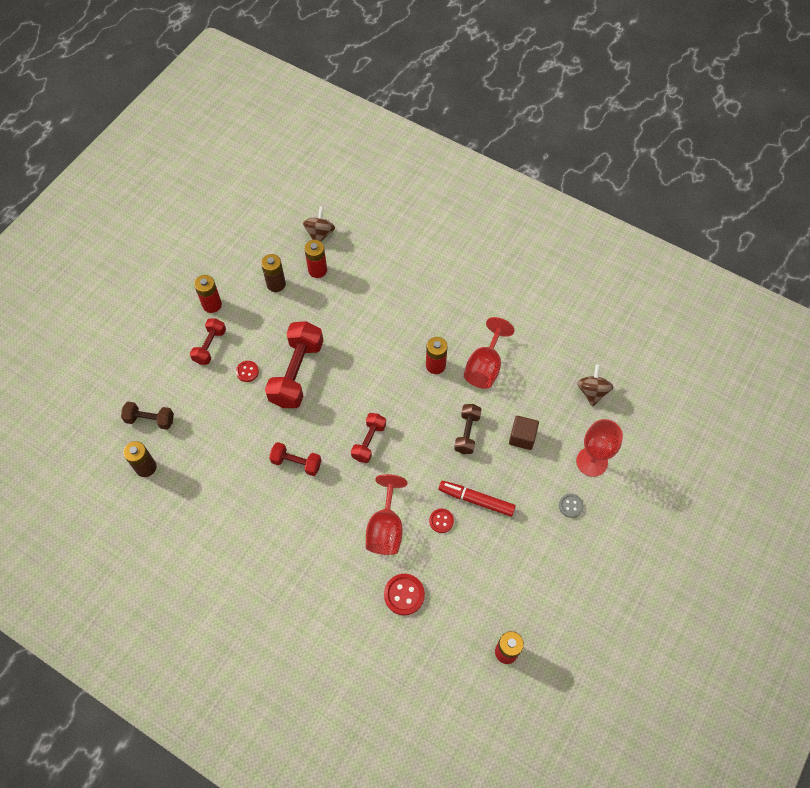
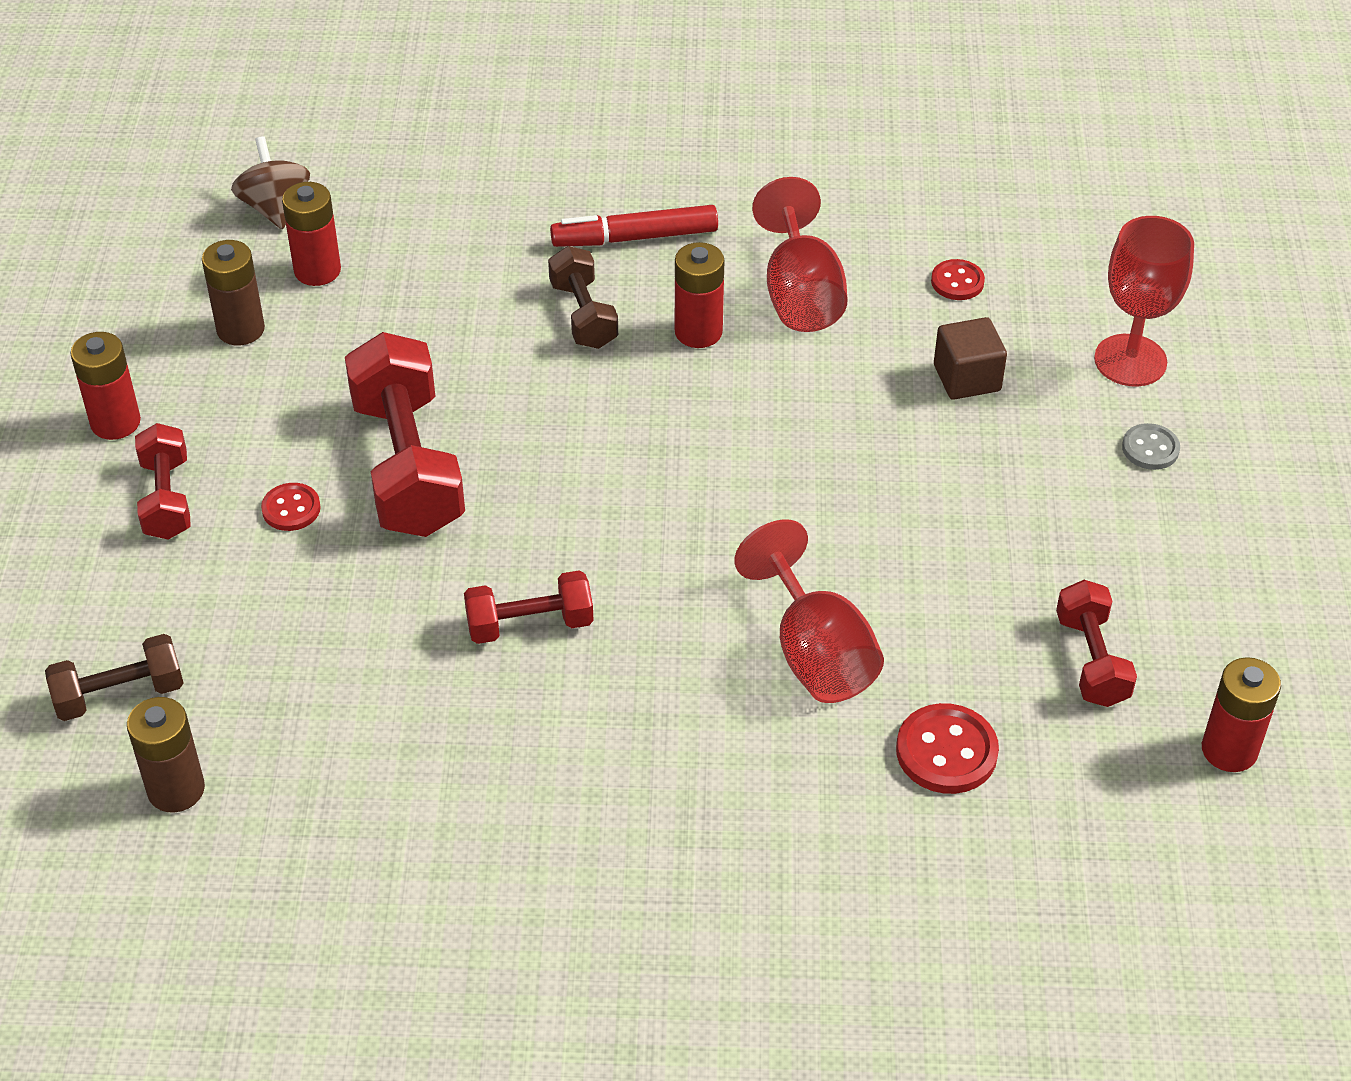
camera: 30 degrees left, 15 degrees down
red dumbbell [351,413,386,463] -> red dumbbell moved to [1056,580,1137,707]
red button [429,509,454,533] -> red button moved to [931,259,985,300]
red marker [439,481,516,517] -> red marker moved to [550,205,718,247]
brown dumbbell [454,404,482,454] -> brown dumbbell moved to [548,246,618,349]
brown spinning top [577,365,613,407] -> none

